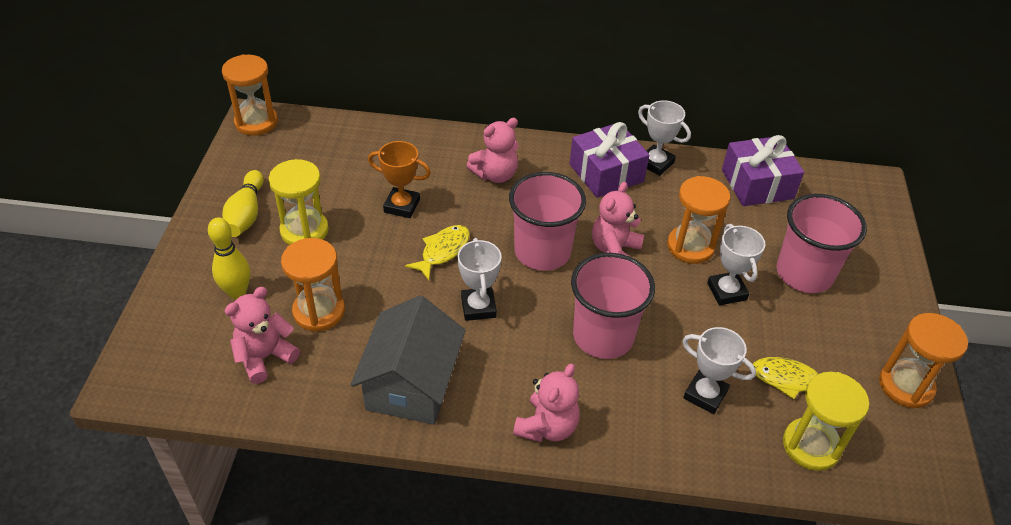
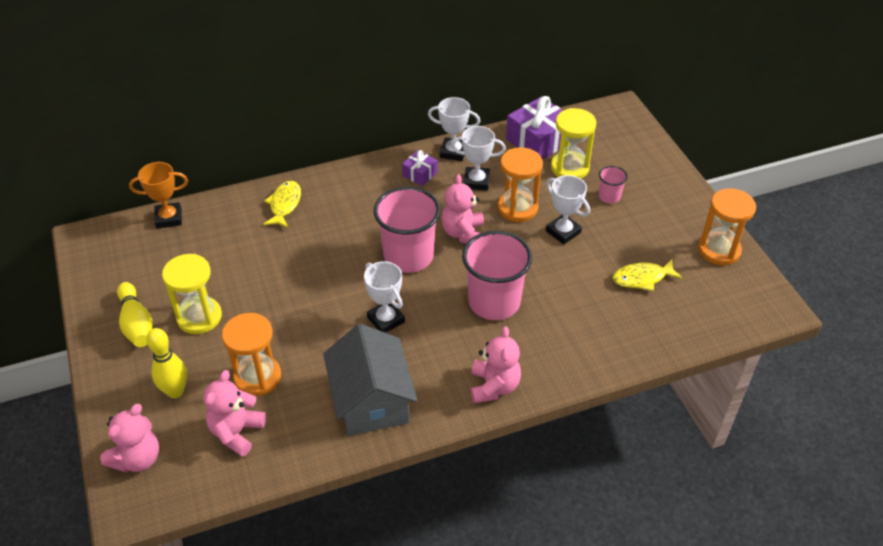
camera: 25 degrees left, 0 degrees up
orange hourglass [222,54,278,136] -> none
orange trophy [368,141,431,218] -> orange trophy moved to [129,162,188,229]
yellow fish [405,225,470,280] -> yellow fish moved to [263,181,301,228]
pink teddy bear [467,118,519,183] -> pink teddy bear moved to [100,404,159,472]
purple gift [570,122,649,198] -> purple gift [402,150,438,186], size x0.52
white trophy [682,327,756,414] -> white trophy moved to [450,126,506,190]
pink cup [776,194,867,293] -> pink cup [599,166,628,203], size x0.47
yellow hourglass [783,372,869,471] -> yellow hourglass moved to [551,108,596,179]

